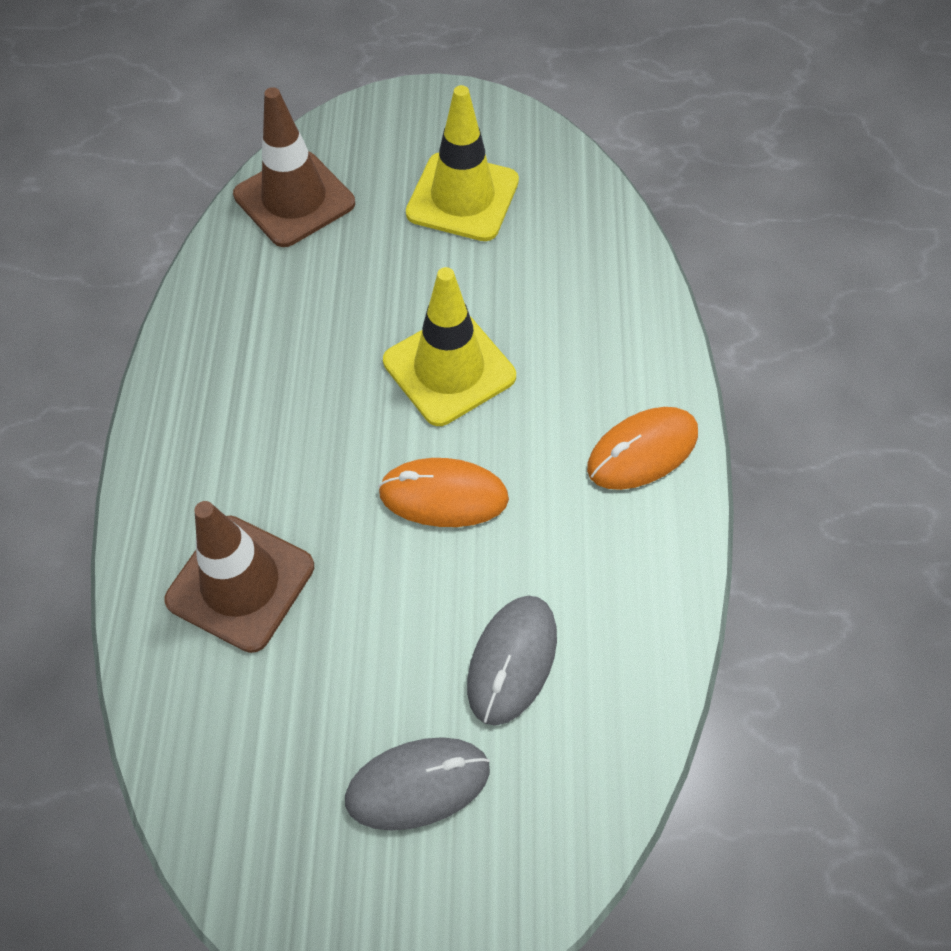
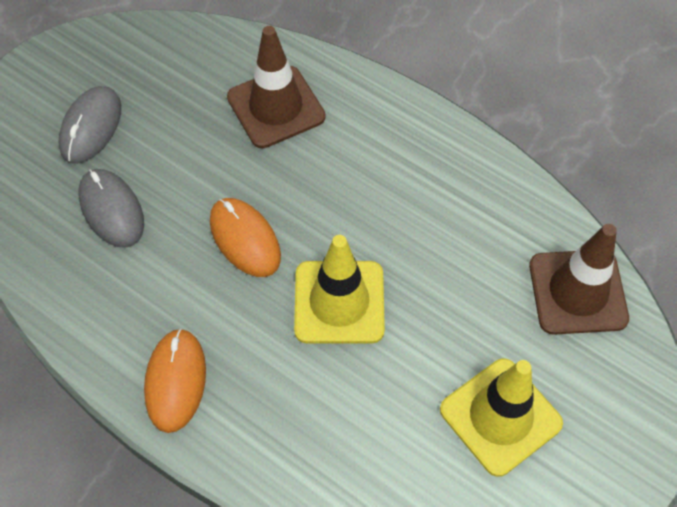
camera: 125 degrees right, 0 degrees up
orange mouse [378,458,509,527] -> orange mouse turned 75 degrees counterclockwise [210,198,281,277]

